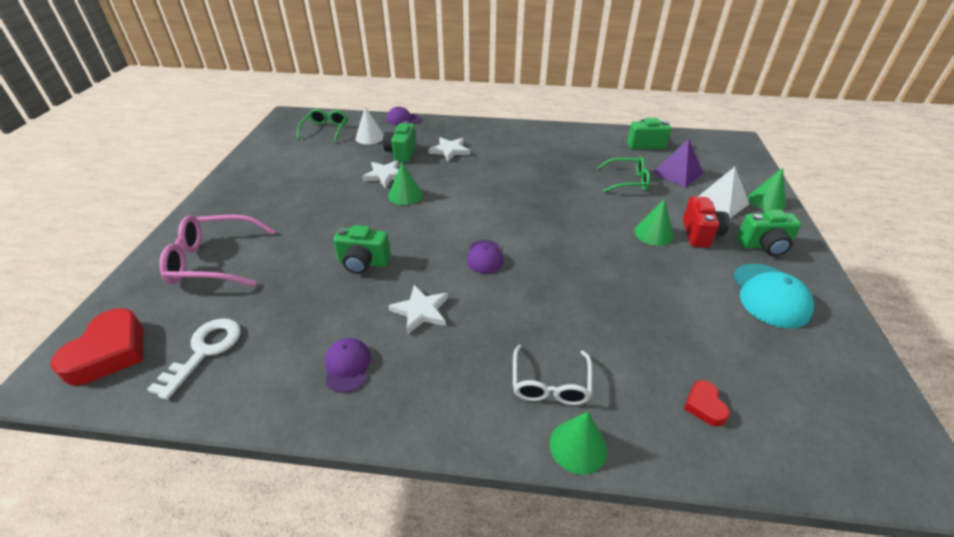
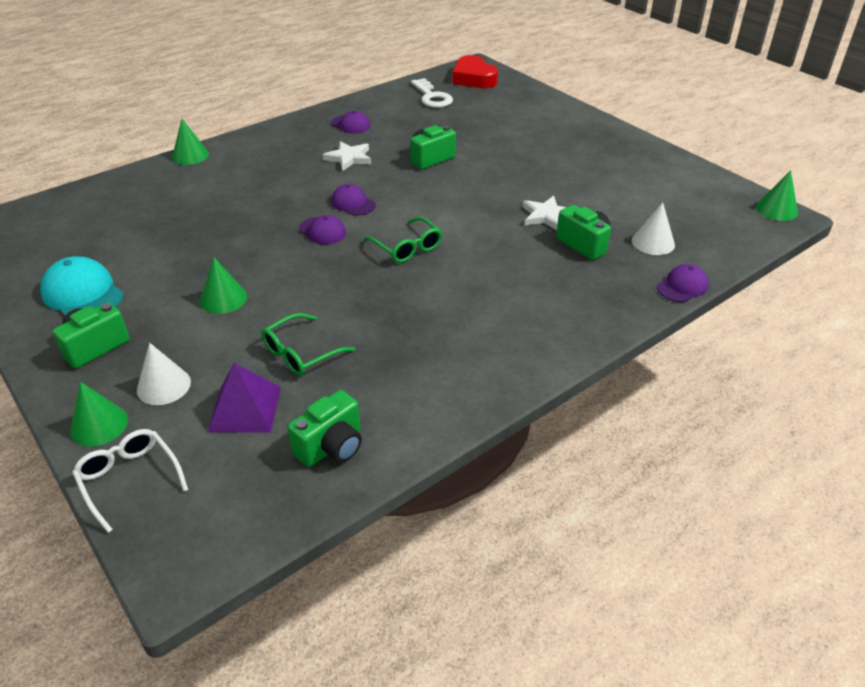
camera: 135 degrees right, 0 degrees up
pink glasses [159,215,275,286] -> none
green glasses [297,109,347,142] -> green glasses moved to [364,217,443,263]
green cone [388,162,423,205] -> green cone moved to [756,170,798,221]
white star [429,137,470,161] -> none
white glasses [513,345,592,405] -> white glasses moved to [72,429,188,533]
red camera [683,196,730,248] -> none
red heart [684,380,730,426] -> none
white pyramid [698,167,749,218] -> white cone [137,343,191,405]
none -> purple cap [299,215,346,245]

